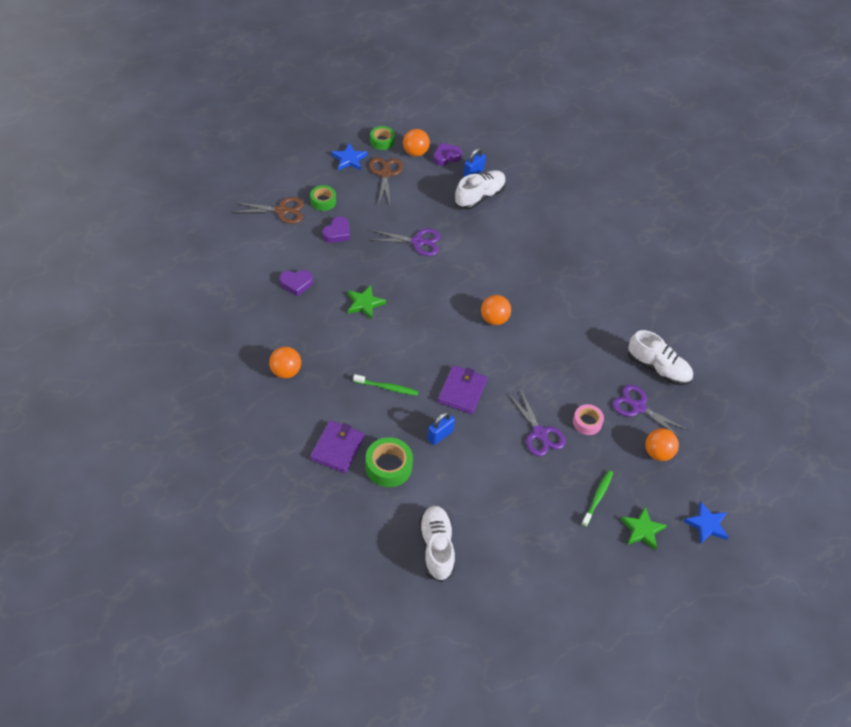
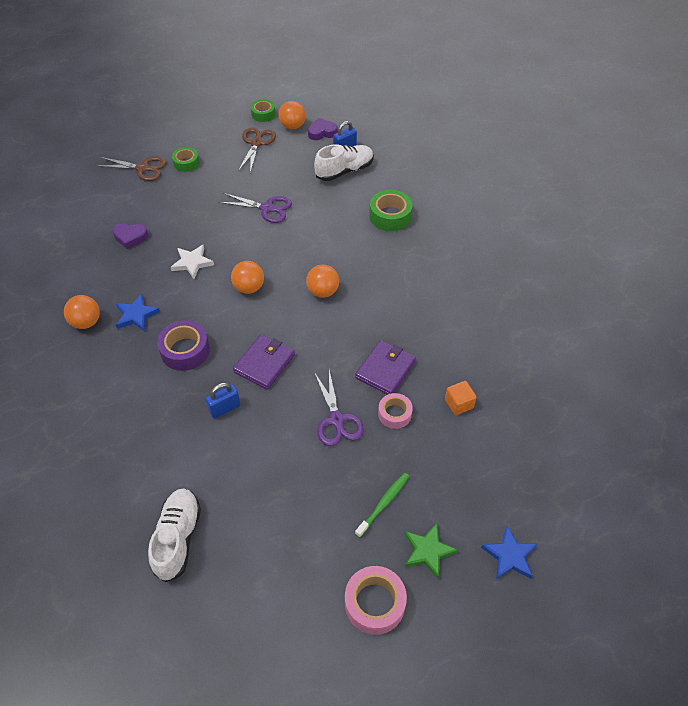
camera: 15 degrees right, 0 degrees up
purple wallet [310,420,365,473] -> purple wallet moved to [355,340,416,395]
purple heart [322,216,350,243] -> none
blue star [331,143,368,171] -> blue star moved to [116,294,160,332]
green star [348,285,386,320] -> white star [171,245,214,279]
green toothbrush [353,374,419,396] -> purple tape [157,320,210,371]
green tape [365,437,413,487] -> green tape moved to [369,190,413,231]
purple scissors [612,385,689,439] -> orange cube [445,381,477,415]
white shoe [628,330,693,385] -> none
orange ball [645,428,679,461] -> orange ball moved to [231,261,264,294]
none -> pink tape [345,566,407,635]

